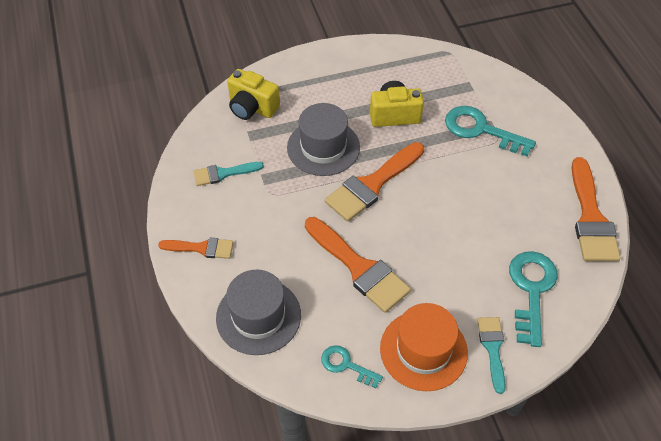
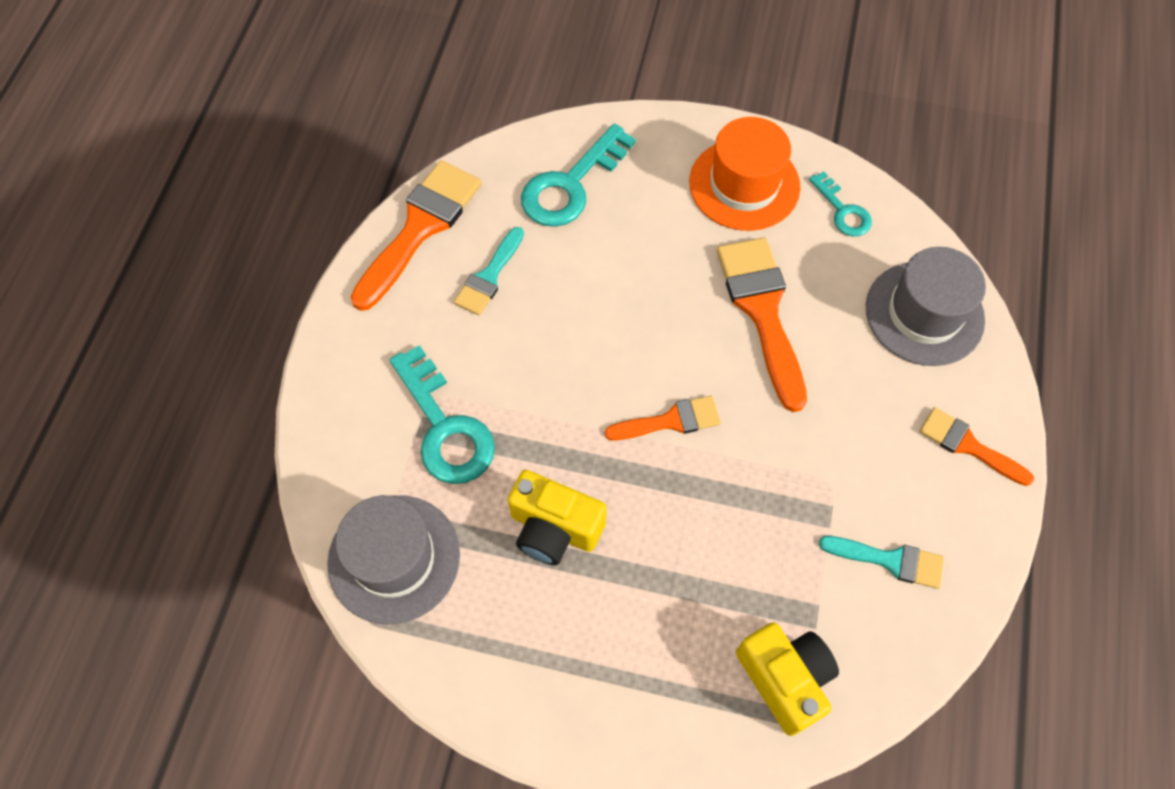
camera: 150 degrees left, 10 degrees up
grey hat [287,103,360,176] -> grey hat moved to [327,495,460,624]
orange brush [325,142,424,221] -> orange brush [605,396,721,440], size x0.57
turquoise brush [477,317,506,394] -> turquoise brush moved to [454,227,524,315]

